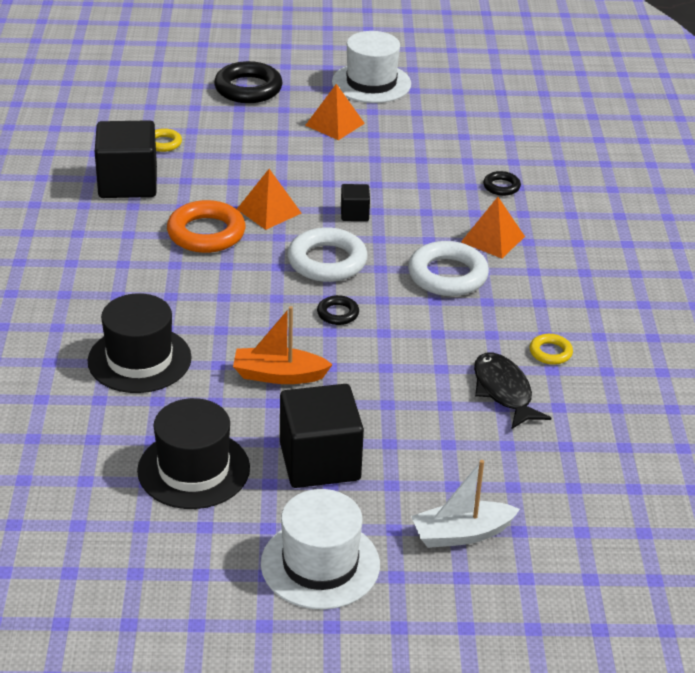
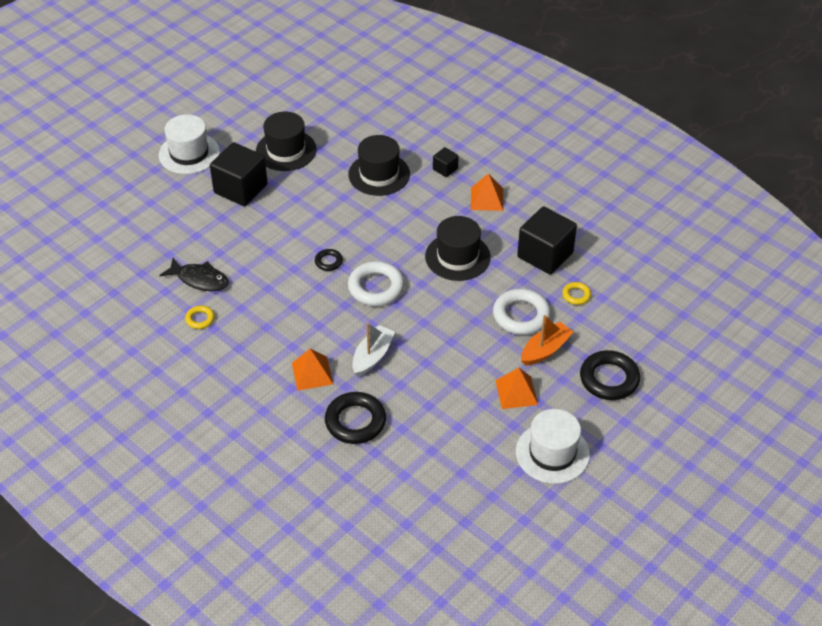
camera: 135 degrees right, 10 degrees up
orange ring [167,200,246,253] -> black hat [425,216,491,281]
orange boat [233,306,333,384] -> orange boat moved to [521,315,573,366]
orange pyramid [237,169,301,230] -> orange pyramid moved to [471,173,503,211]
black cube [341,184,370,221] -> black cube moved to [433,147,459,177]
white ring [408,241,489,296] -> white ring moved to [493,289,551,335]
white boat [411,460,520,548] -> white boat moved to [353,322,395,377]
black ring [483,171,521,196] -> black ring [325,392,386,444], size x1.98

